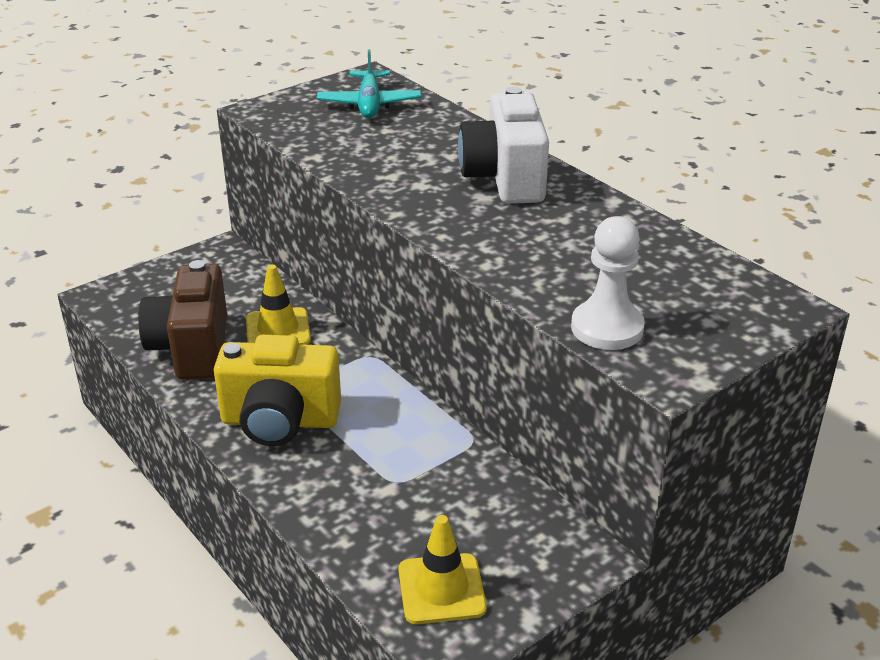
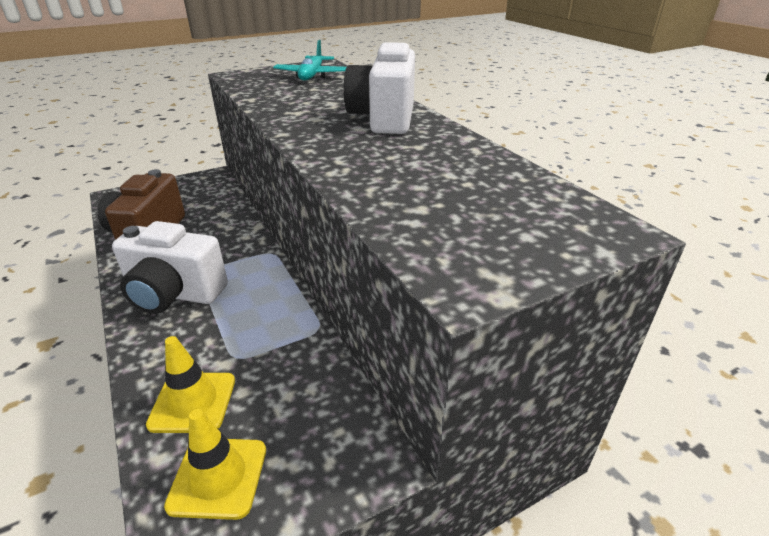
camera: 10 degrees right, 0 degrees up
yellow camera [214,335,341,446] -> white camera [112,221,228,314]
yellow traffic cone [246,264,311,345] -> yellow traffic cone moved to [146,336,235,433]
white pawn [571,216,645,350] -> none

